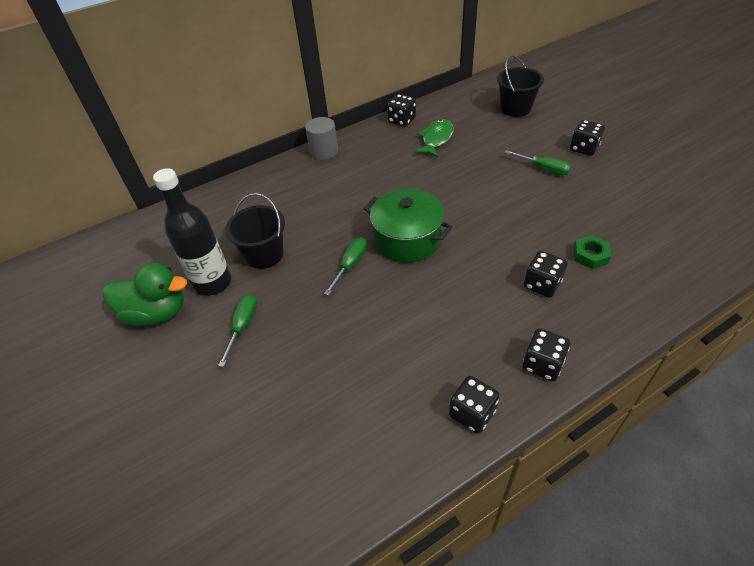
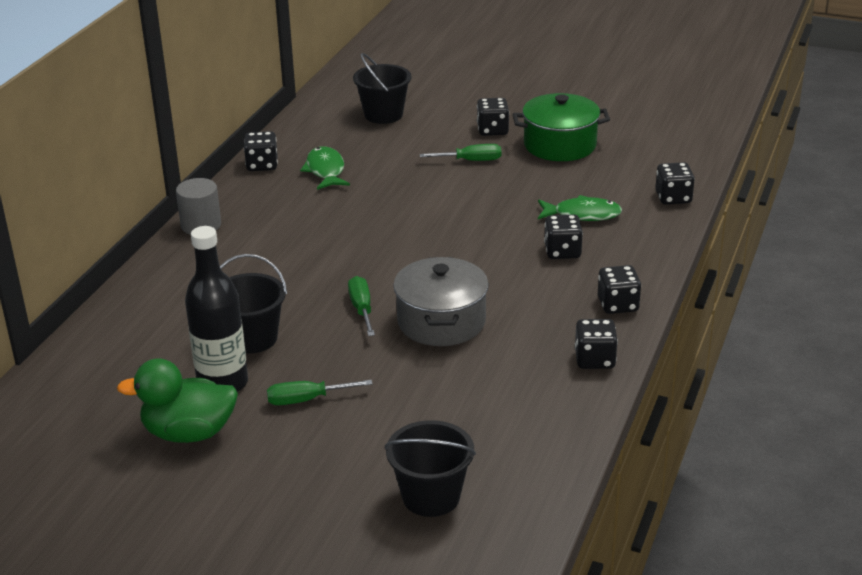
camera: 40 degrees left, 15 degrees down
green duck [103,263,187,326] -> green duck turned 150 degrees counterclockwise [117,358,238,443]
green screwdriver [218,294,257,367] -> green screwdriver turned 75 degrees counterclockwise [267,380,373,405]
green pot [364,189,453,263] -> green pot moved to [512,93,610,161]
green nut [574,235,611,269] -> green fish [538,195,622,221]
none -> black bucket [385,420,476,517]
none -> grey pot [393,257,489,346]
none -> black dice [655,162,695,205]

